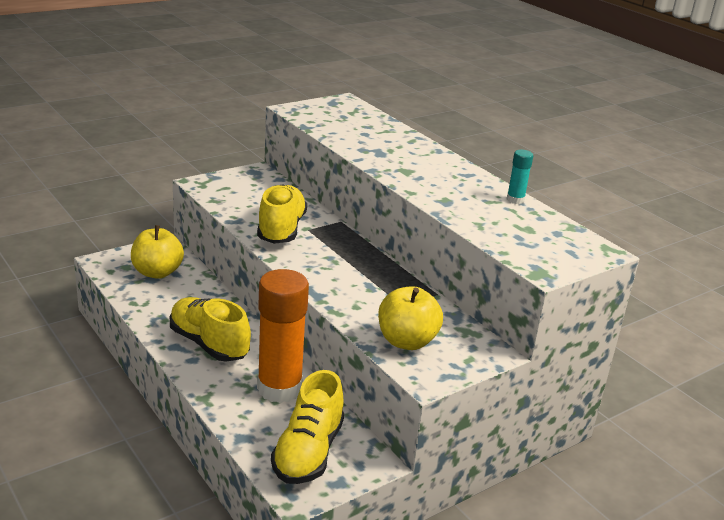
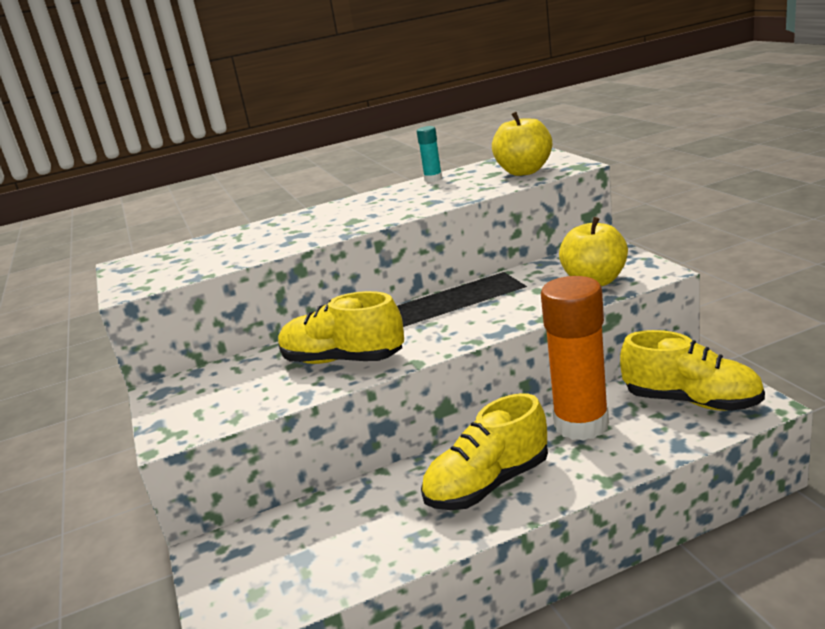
camera: 70 degrees left, 5 degrees down
yellow apple [131,225,184,279] -> yellow apple moved to [492,112,552,176]

